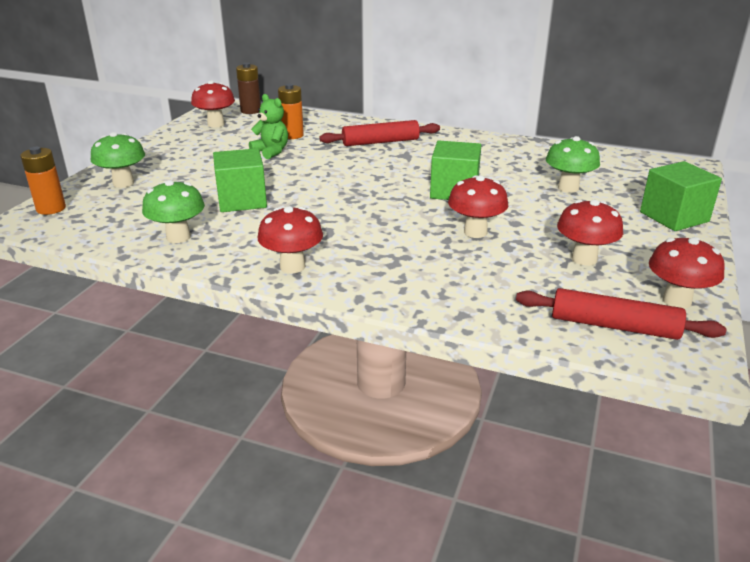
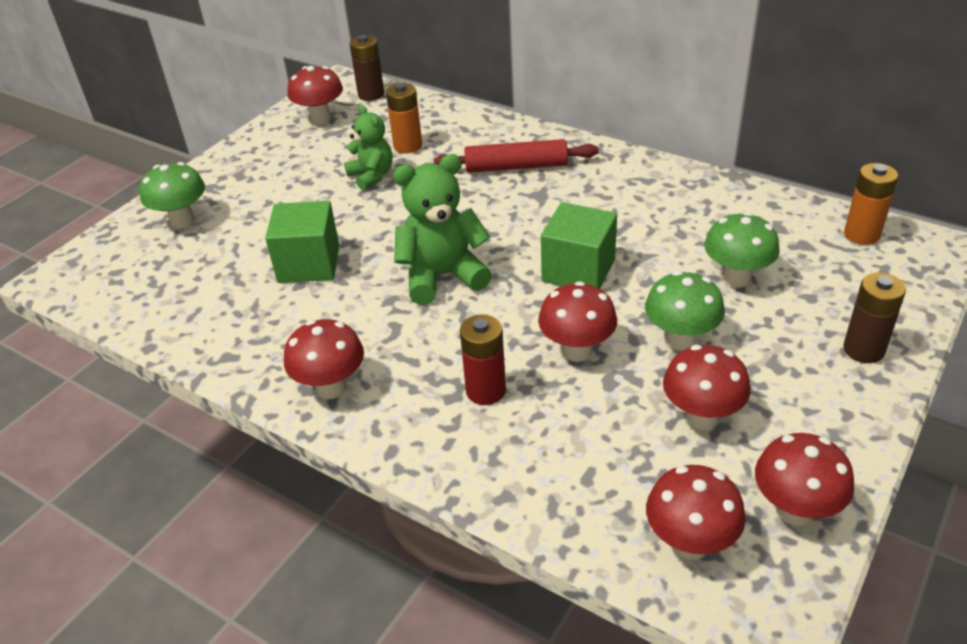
camera: 15 degrees right, 10 degrees up
orange battery [20,147,66,215] -> orange battery moved to [844,163,898,245]
green mushroom [142,180,205,243] -> green mushroom moved to [645,271,725,351]
red rolling pin [516,288,726,340] -> red mushroom [646,465,746,559]
green cube [640,161,722,231] -> brown battery [843,273,906,363]
none -> green teddy bear [393,154,492,305]
none -> red battery [460,315,506,405]

